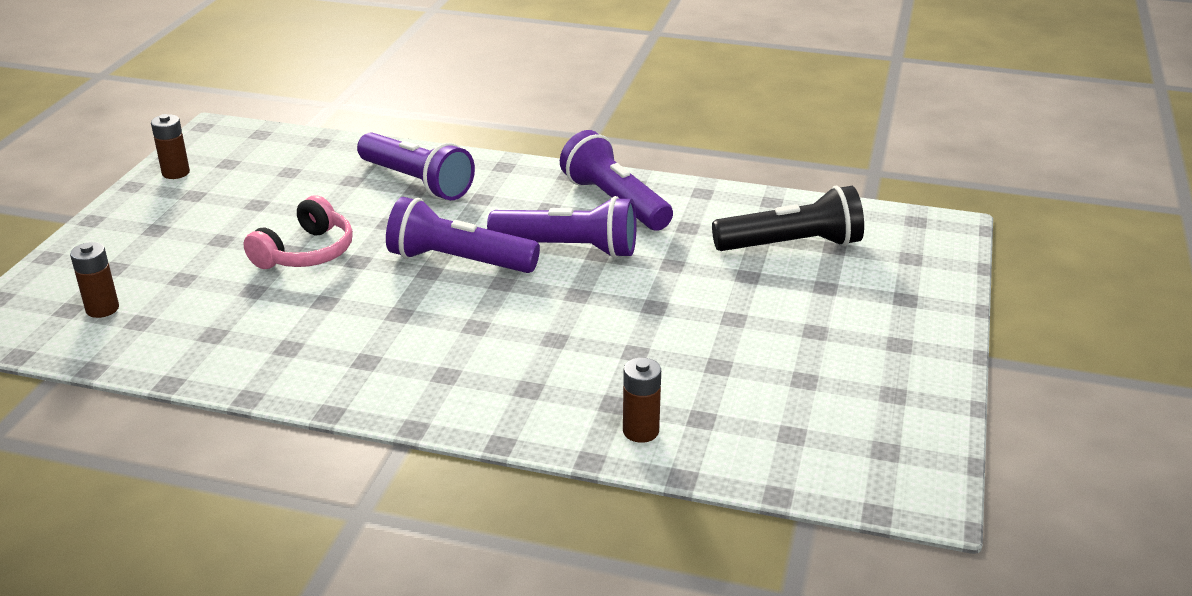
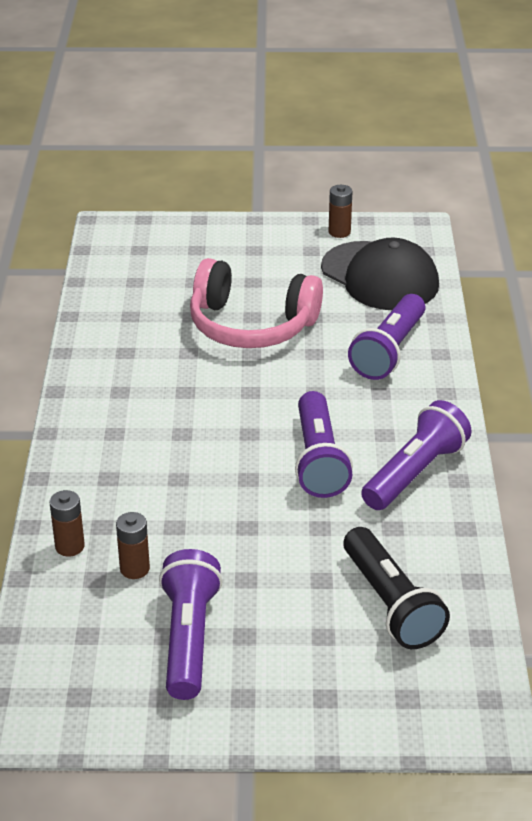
camera: 75 degrees right, 5 degrees up
brown battery [70,242,119,318] -> brown battery moved to [116,512,150,579]
pink headphones [243,195,353,269] -> pink headphones [190,258,323,348], size x1.59
purple flashlight [386,197,540,273] -> purple flashlight moved to [159,549,223,700]
none -> black cap [321,238,439,310]

